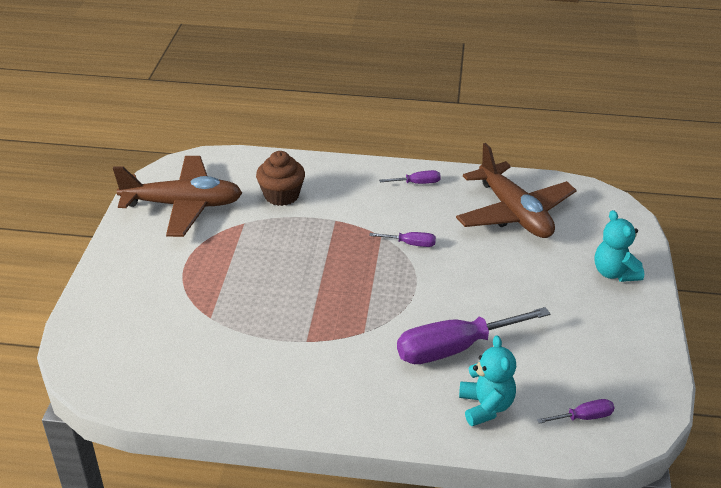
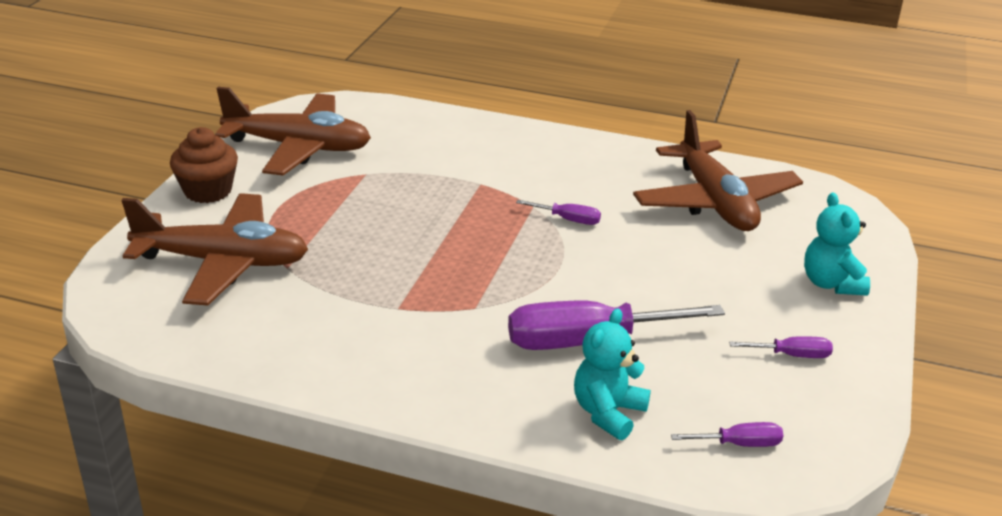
camera: 10 degrees right, 5 degrees down
brown cupcake [256,151,305,206] -> brown cupcake moved to [170,127,238,203]
purple screwdriver [379,170,441,184] -> purple screwdriver moved to [729,336,833,358]
turquoise teddy bear [459,335,516,426] -> turquoise teddy bear turned 150 degrees counterclockwise [574,308,651,440]
none -> brown plane [121,193,308,306]

